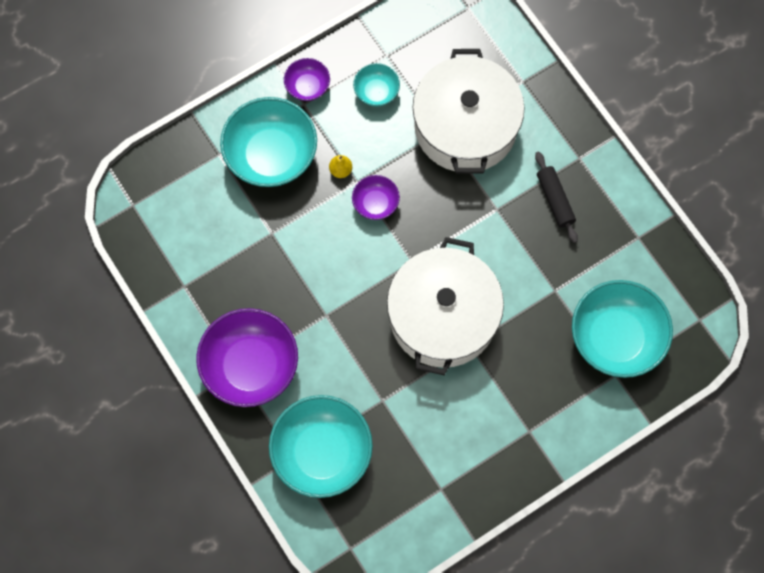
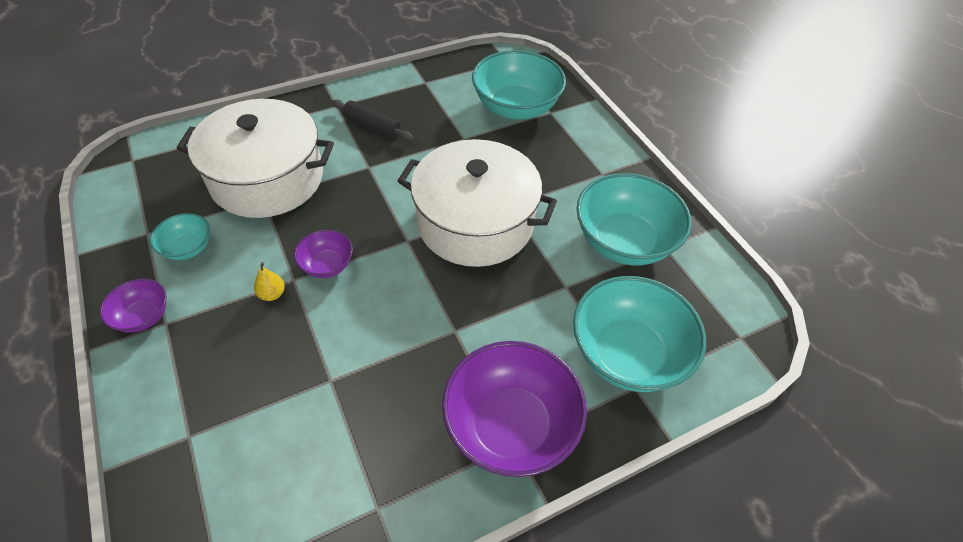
camera: 85 degrees left, 20 degrees down
turquoise bowl [220,97,317,187] -> turquoise bowl moved to [576,173,692,265]
black rolling pin [535,152,578,243] -> black rolling pin turned 45 degrees clockwise [332,99,413,141]

